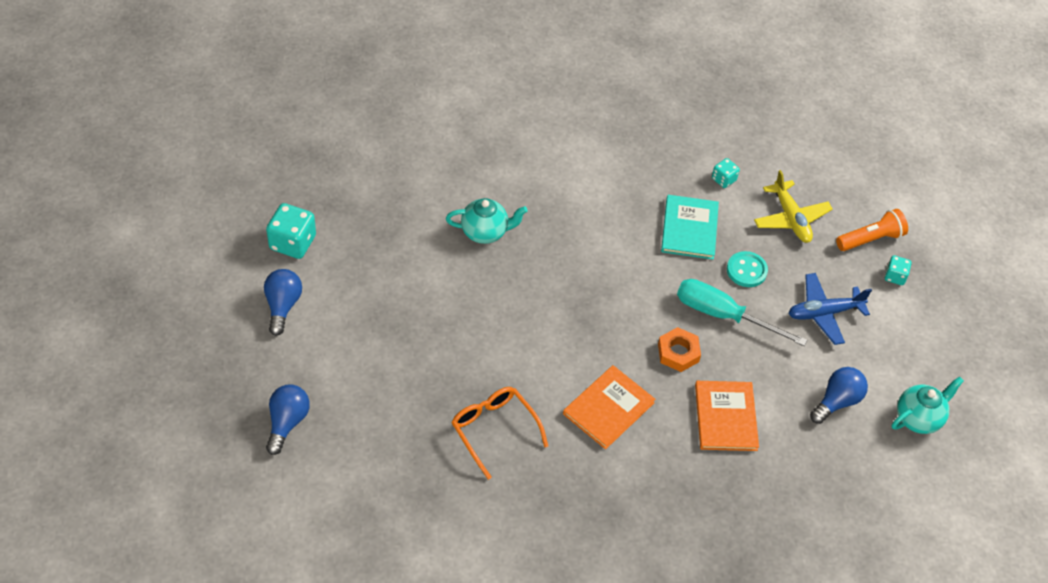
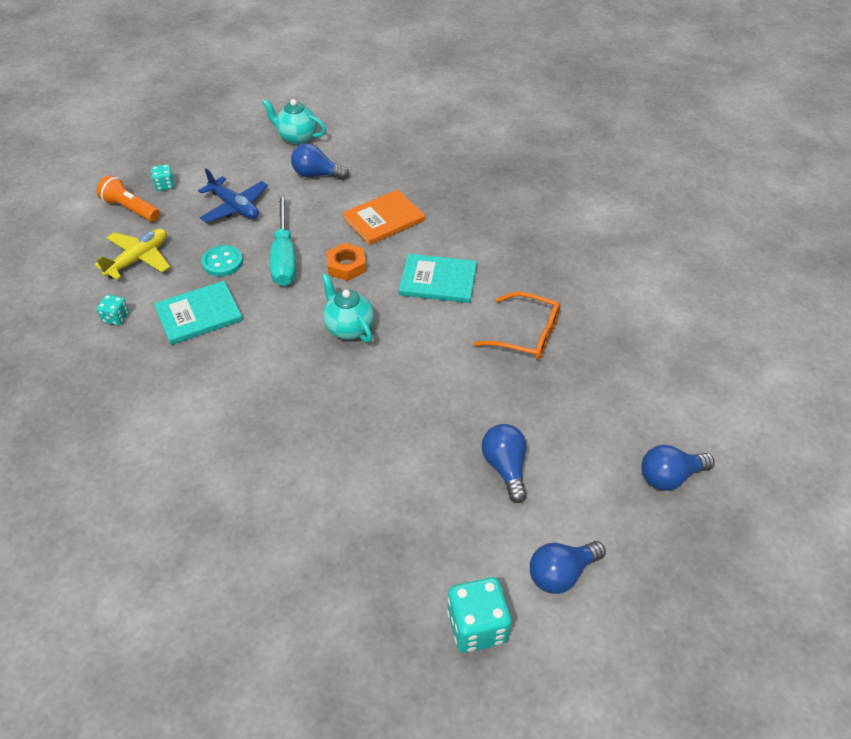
camera: 120 degrees left, 5 degrees down
turquoise teapot [446,198,528,244] -> turquoise teapot moved to [322,273,374,343]
orange glasses [451,387,548,480] -> orange glasses turned 90 degrees counterclockwise [473,292,561,360]
orange book [563,365,655,449] -> turquoise book [399,254,477,303]
none -> blue light bulb [482,424,527,503]

